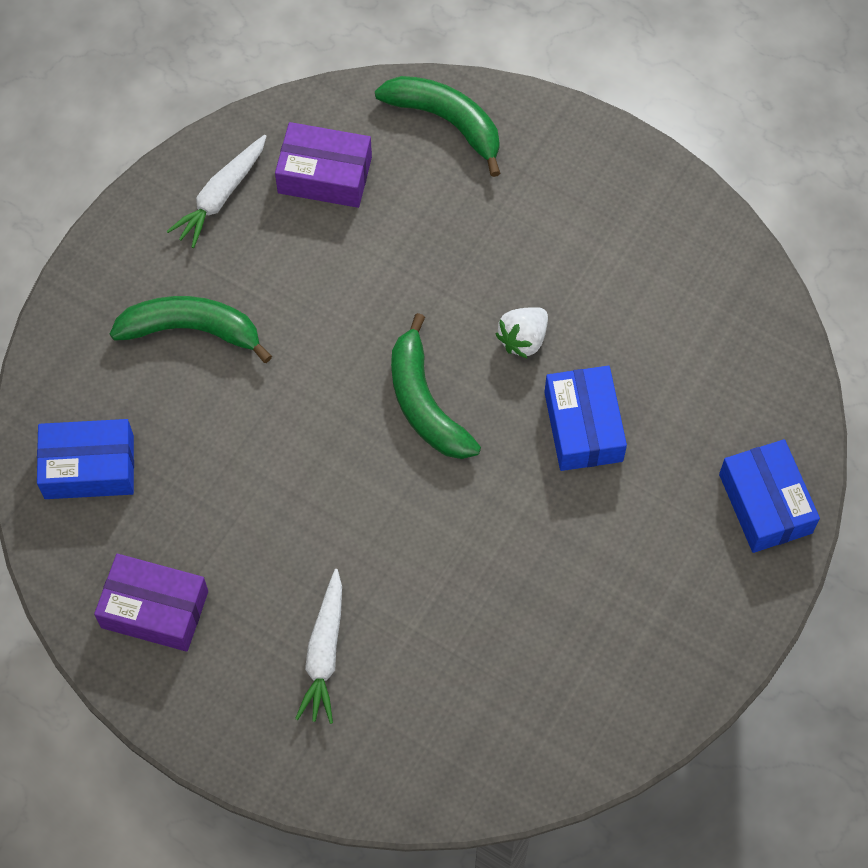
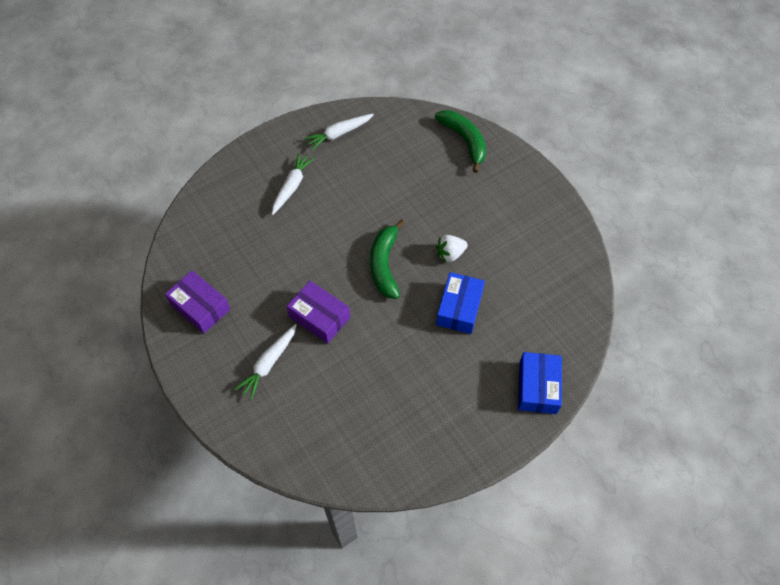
camera: 25 degrees right, 5 degrees down
blue box [37,419,134,499] -> none
green banana [110,296,272,363] -> white carrot [272,153,315,215]
purple box [275,122,372,208] -> purple box moved to [287,281,350,344]

